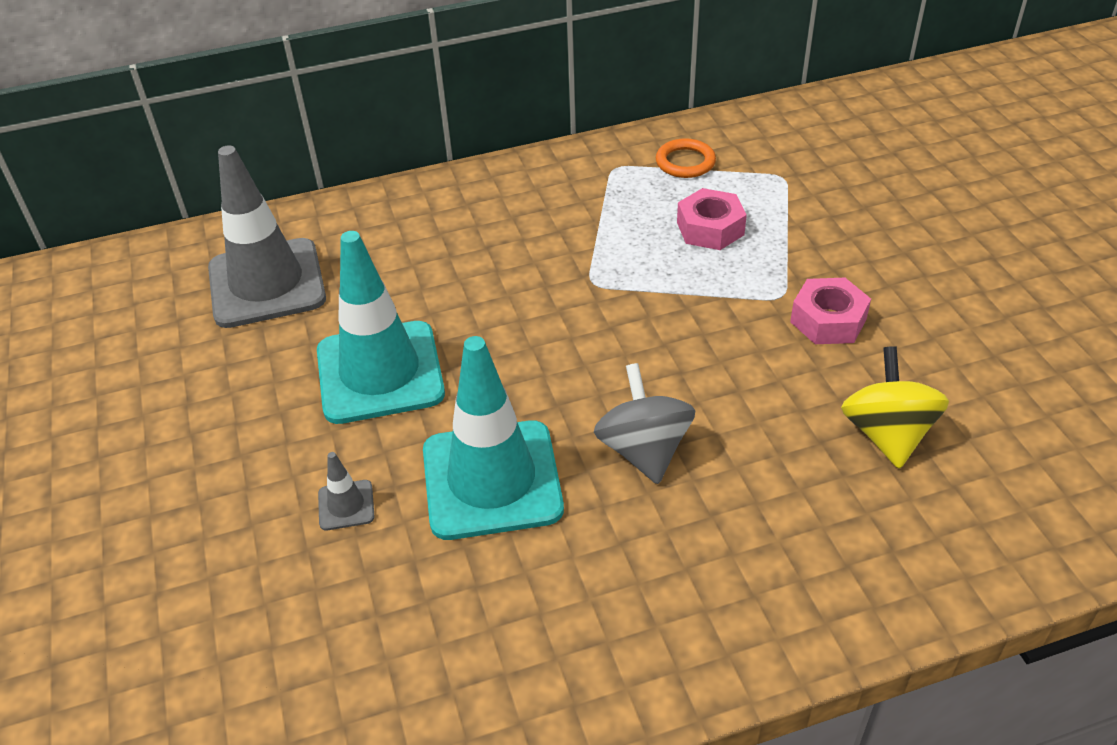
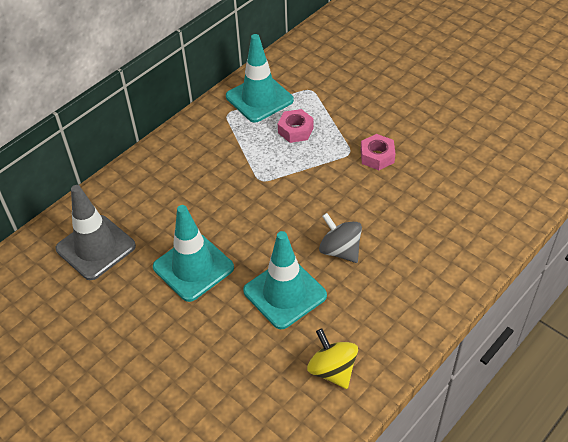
camera: 30 degrees left, 5 degrees up
grey traffic cone [318,452,374,530] -> none
orange ring [656,138,716,178] -> turquoise traffic cone [226,34,294,123]
yellow spinning top [841,346,949,469] -> yellow spinning top moved to [307,329,358,389]

